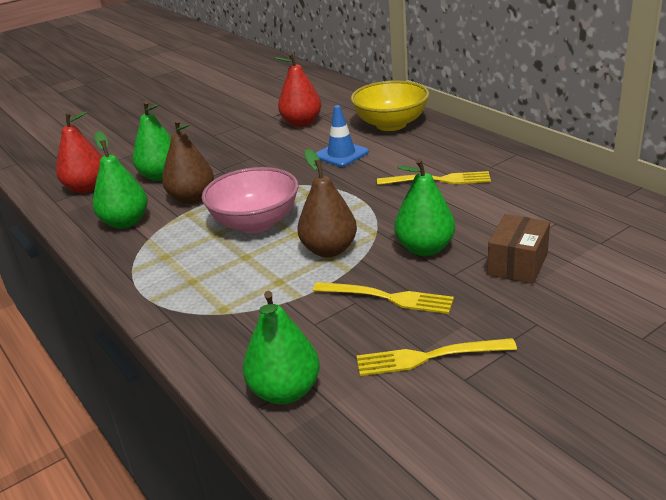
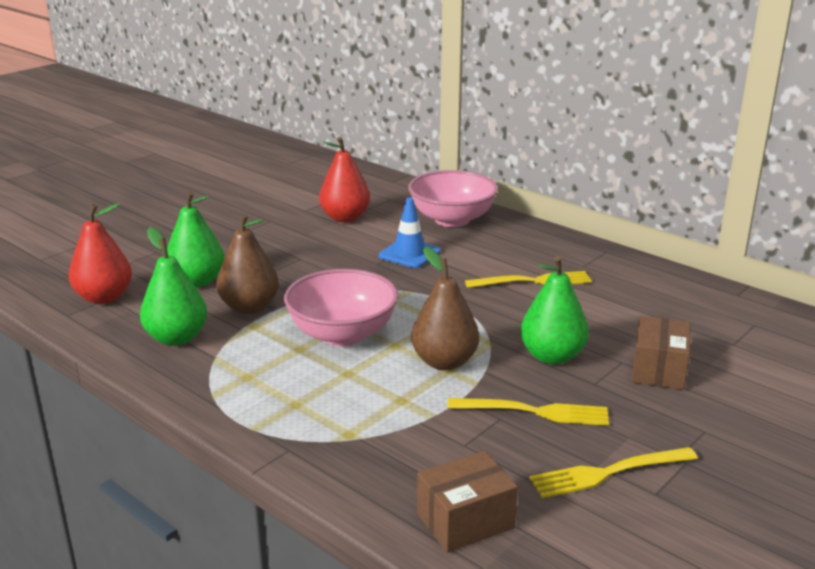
camera: 15 degrees left, 5 degrees down
green pear [243,291,320,404] -> brown box [417,451,518,553]
yellow bowl [351,81,429,131] -> pink bowl [408,170,498,227]

